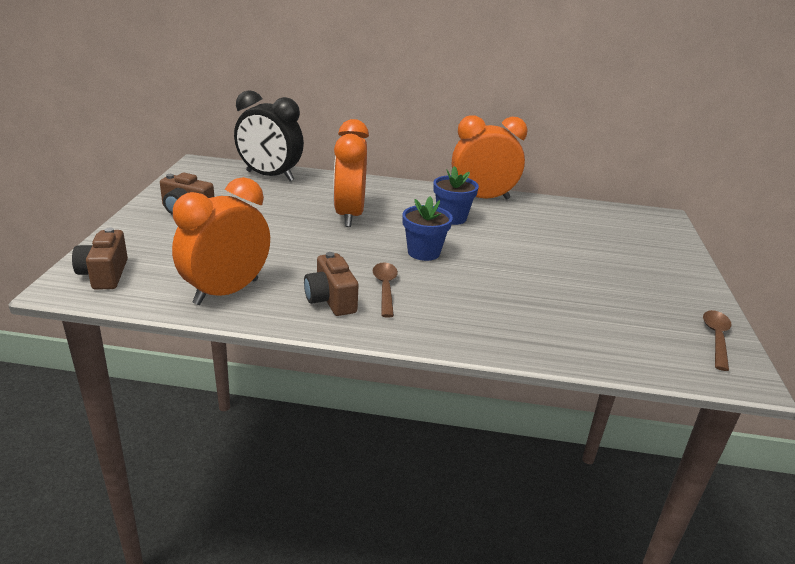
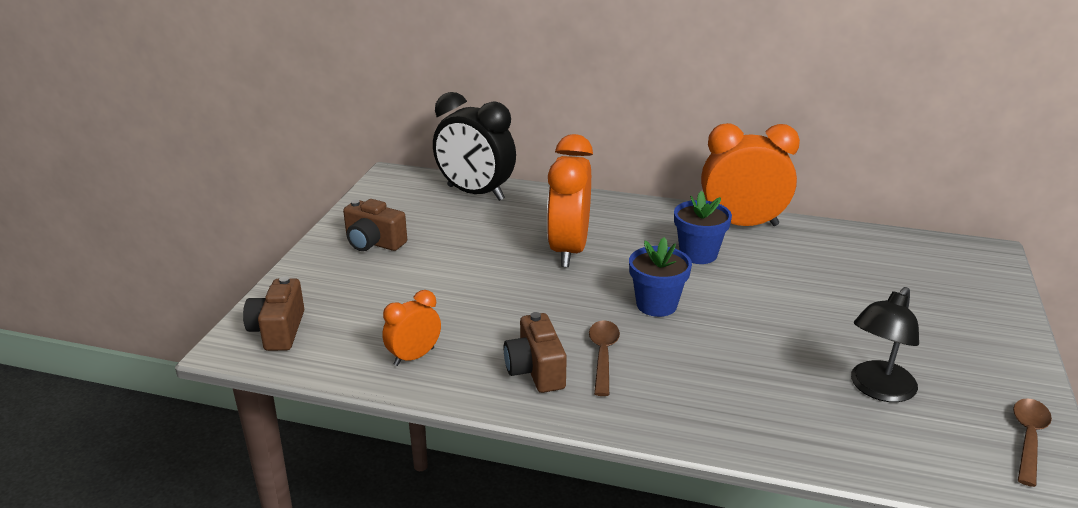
camera: 10 degrees right, 0 degrees up
orange clock [172,177,270,305] -> orange clock [382,290,441,366], size x0.53
none -> black lamp [851,287,919,402]

